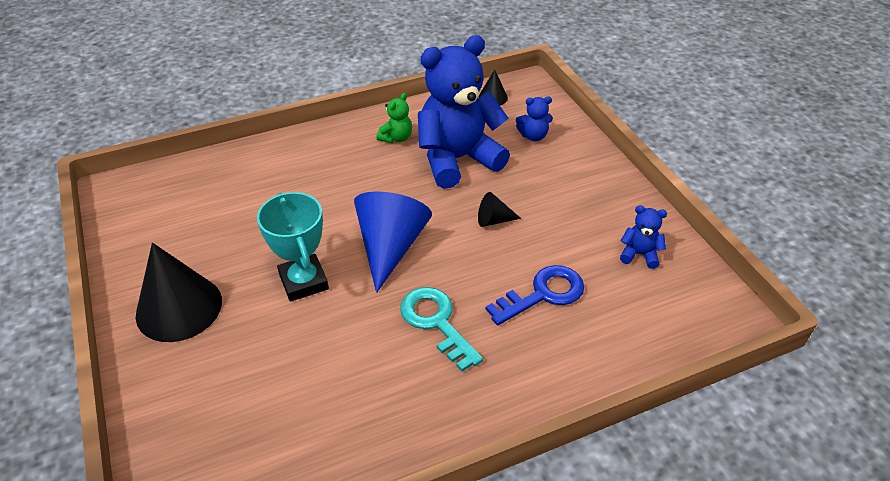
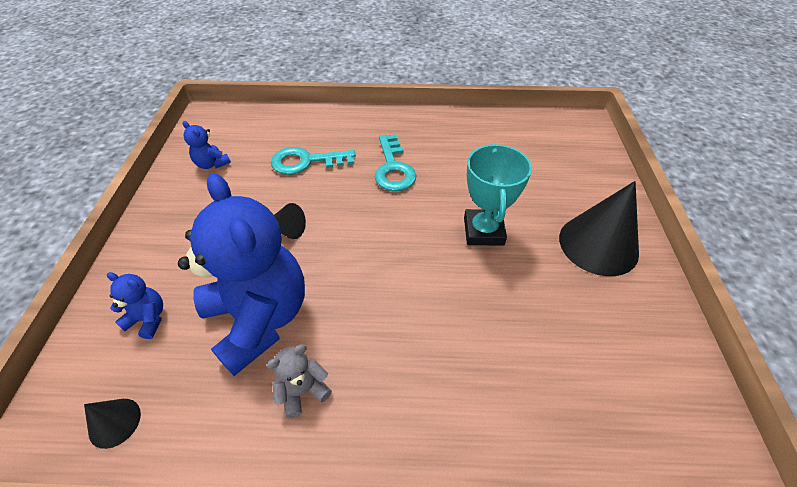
camera: 155 degrees left, 5 degrees up
blue cone [354,192,432,293] -> none
green teddy bear [376,93,412,143] -> grey teddy bear [267,344,332,418]
blue teddy bear [418,35,510,189] -> blue teddy bear turned 120 degrees counterclockwise [178,173,305,376]
blue key [486,265,584,326] -> turquoise key [271,147,356,175]

